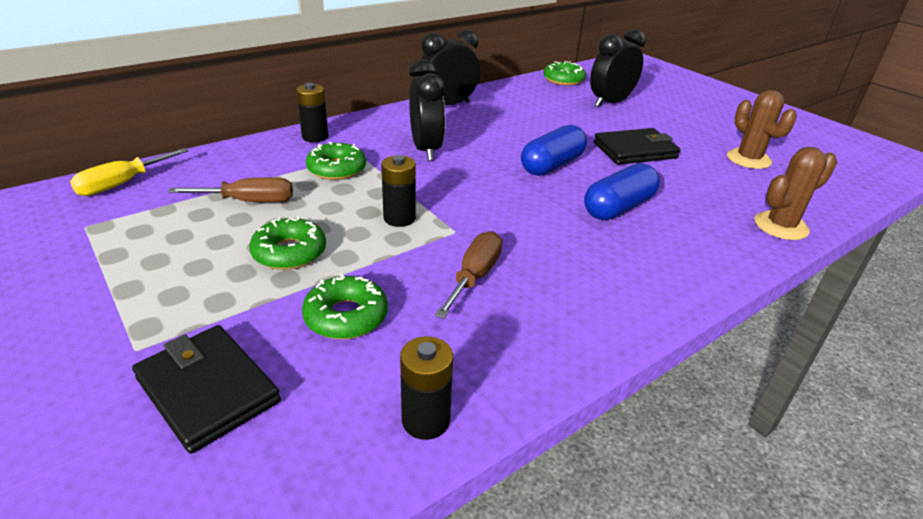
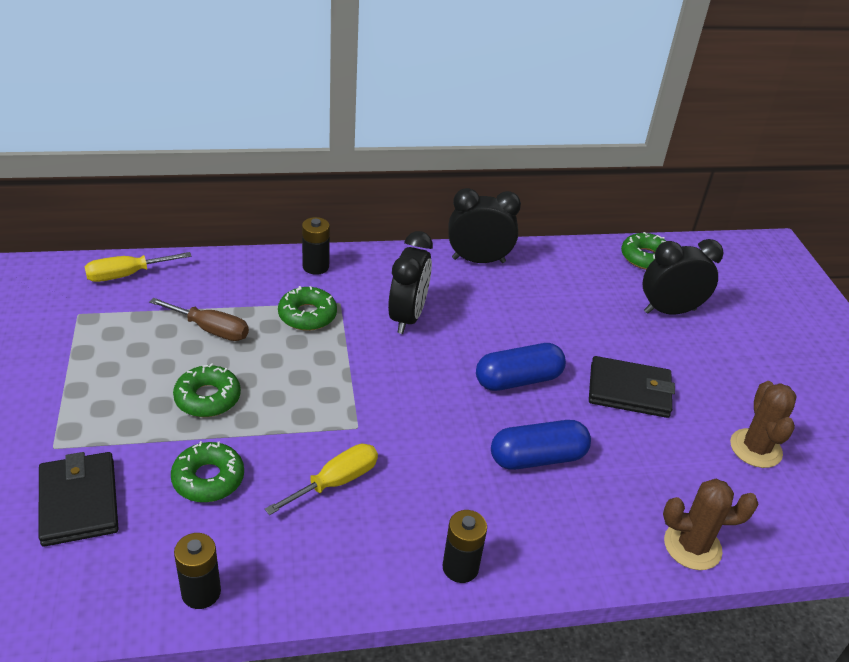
camera: 25 degrees right, 5 degrees up
black battery [381,155,416,227] -> black battery moved to [443,510,487,583]
brown screwdriver [435,231,502,319] -> yellow screwdriver [265,444,378,515]

